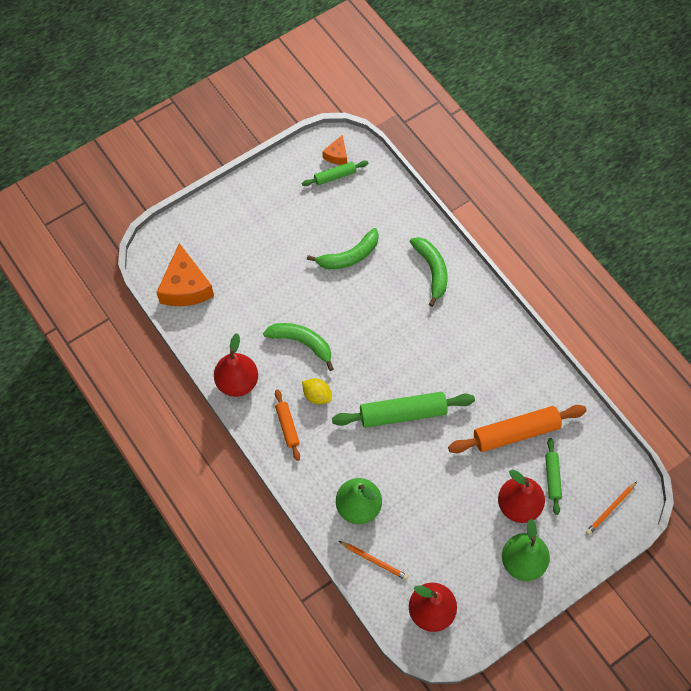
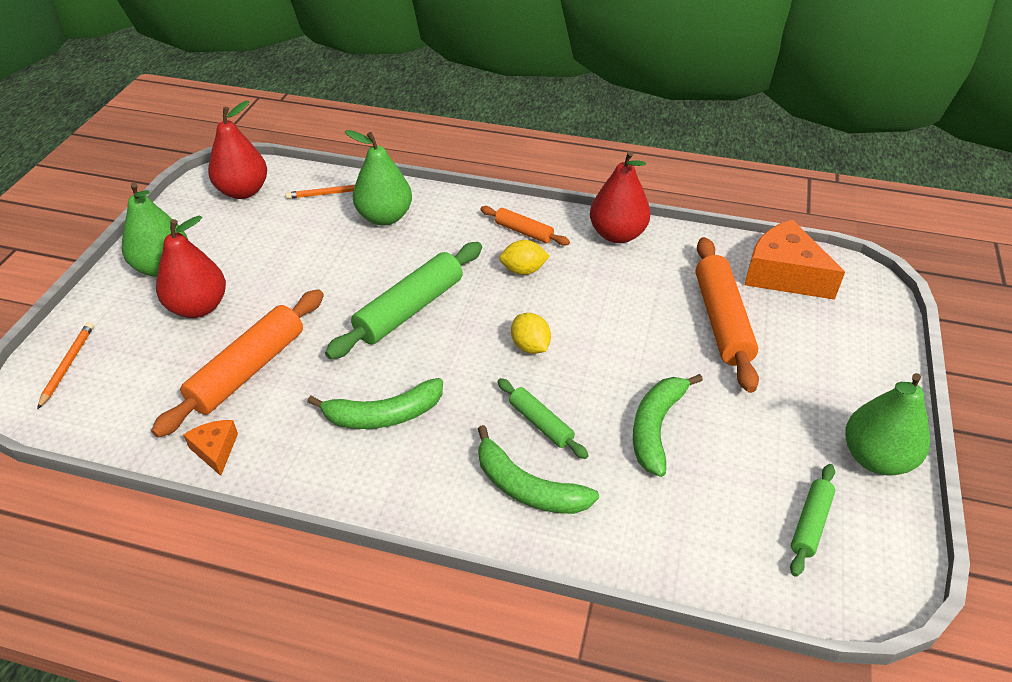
camera: 140 degrees right, 20 degrees down
green banana [263,323,334,371] -> green banana moved to [307,378,443,429]
orange cheese [322,135,347,165] -> orange cheese moved to [183,420,238,476]
green rolling pin [545,438,562,515] -> green rolling pin moved to [498,378,589,459]
none -> yellow lemon [511,313,551,354]
none -> orange rolling pin [695,237,759,393]
none -> green pear [845,373,930,476]

